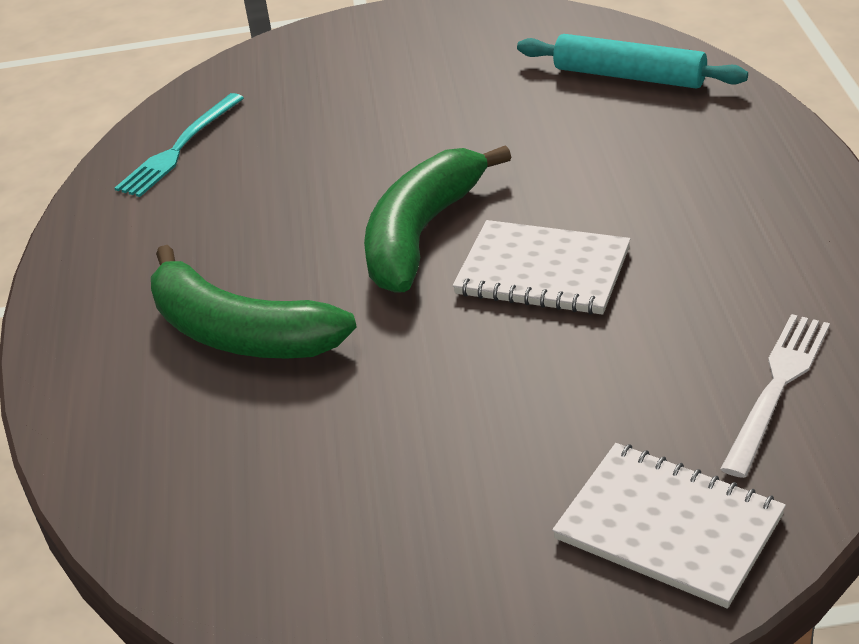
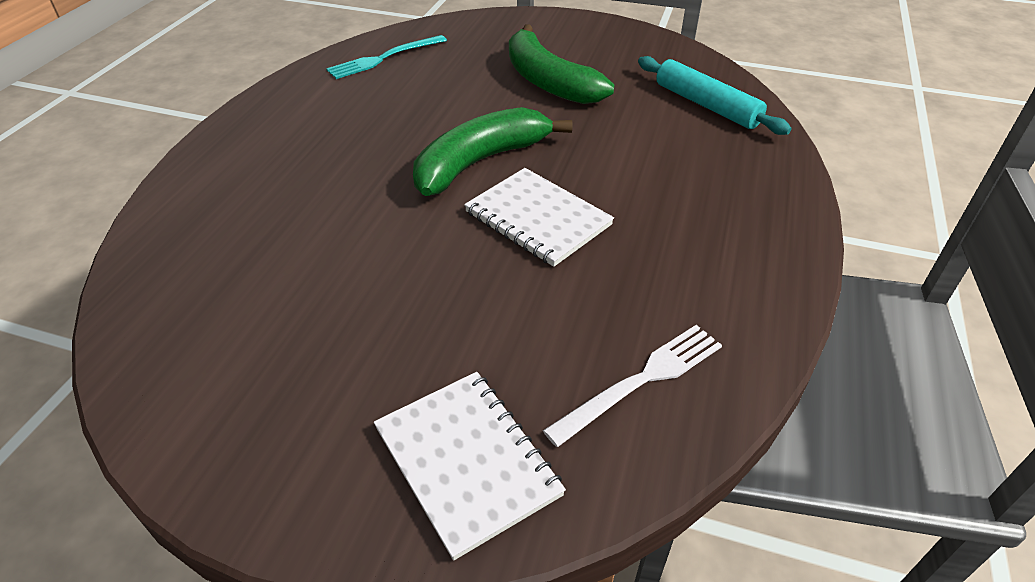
camera: 20 degrees right, 5 degrees up
green banana [151,245,357,359] -> green banana moved to [509,24,614,104]

